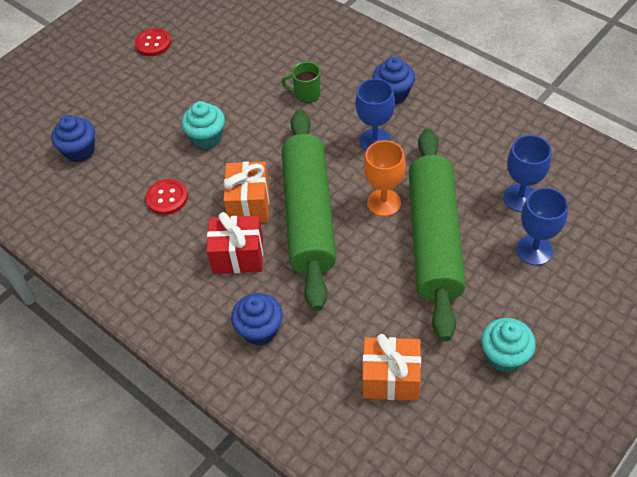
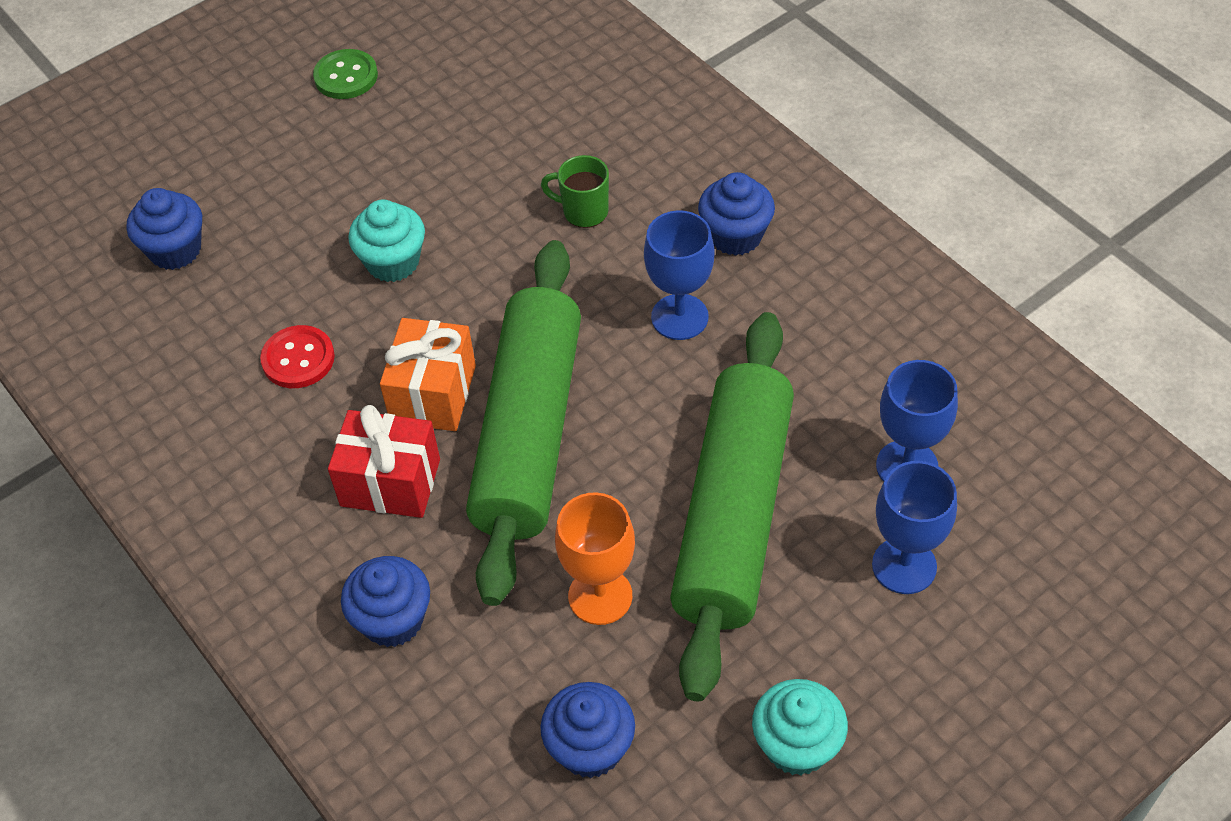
camera: 10 degrees right, 0 degrees up
red button [135,28,171,56] -> green button [313,49,378,99]
orange gift [362,334,421,401] -> blue cupcake [540,682,635,778]
orange goblet [364,140,406,216] -> orange goblet moved to [555,492,635,625]

